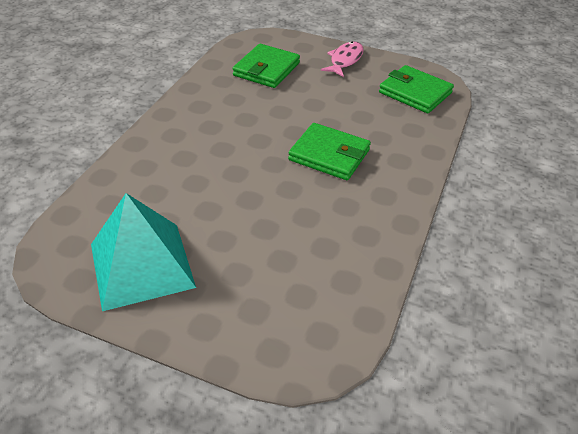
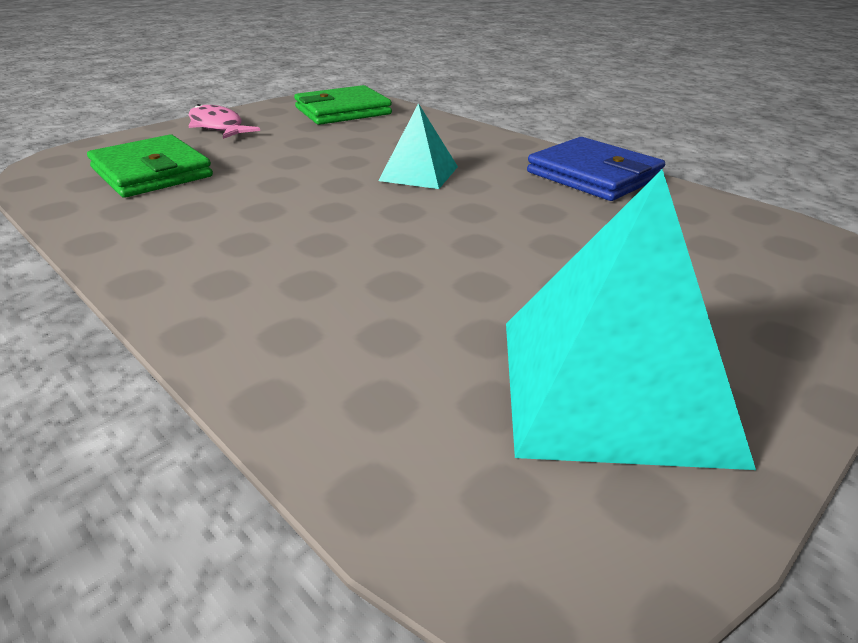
camera: 65 degrees left, 10 degrees down
green wallet [288,123,371,180] -> turquoise pyramid [378,103,458,189]
none -> blue wallet [527,137,665,201]

